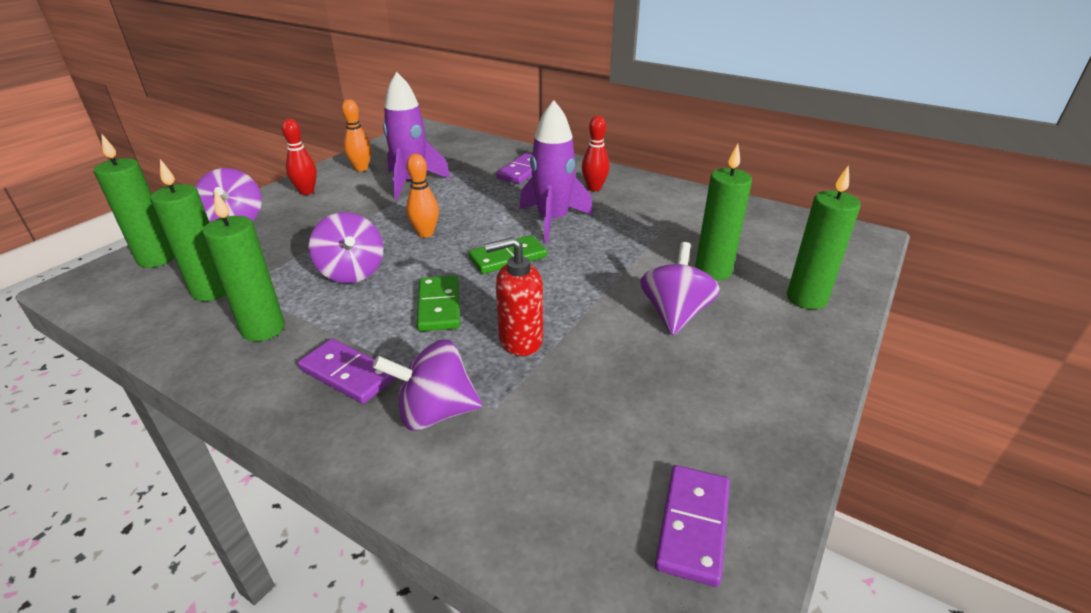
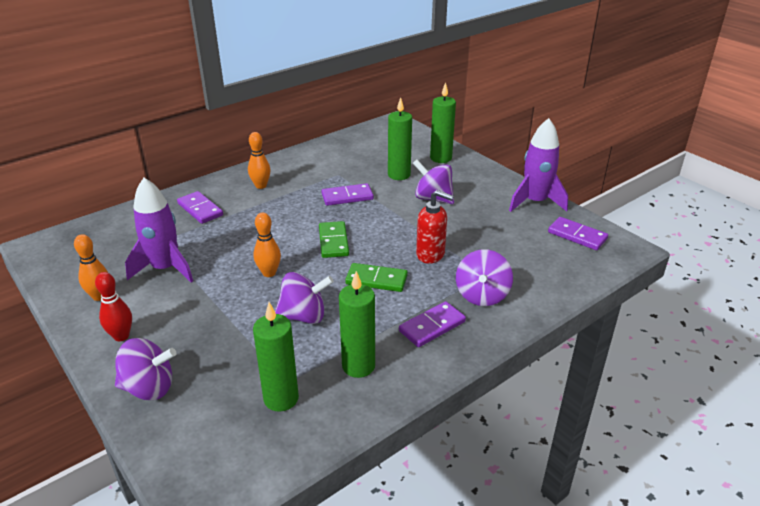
camera: 70 degrees left, 0 degrees up
green candle [94,133,175,268] -> none
red soap dispenser [484,237,543,356] -> red soap dispenser turned 75 degrees counterclockwise [416,190,454,264]
purple rocket [520,100,593,243] -> purple rocket moved to [509,118,568,212]
red bowling pin [582,116,610,191] -> orange bowling pin [248,132,271,189]
none -> purple domino [321,183,374,206]

